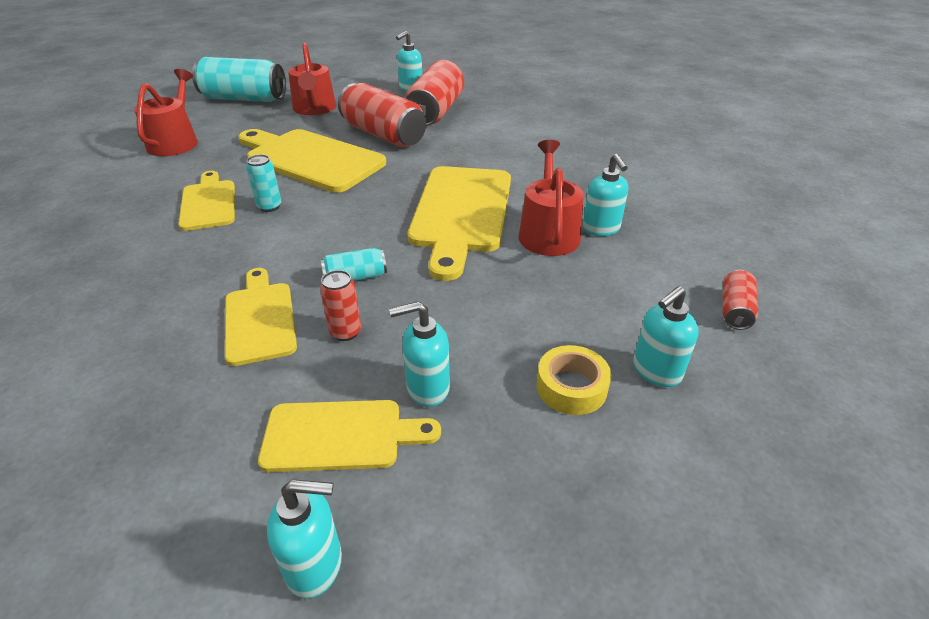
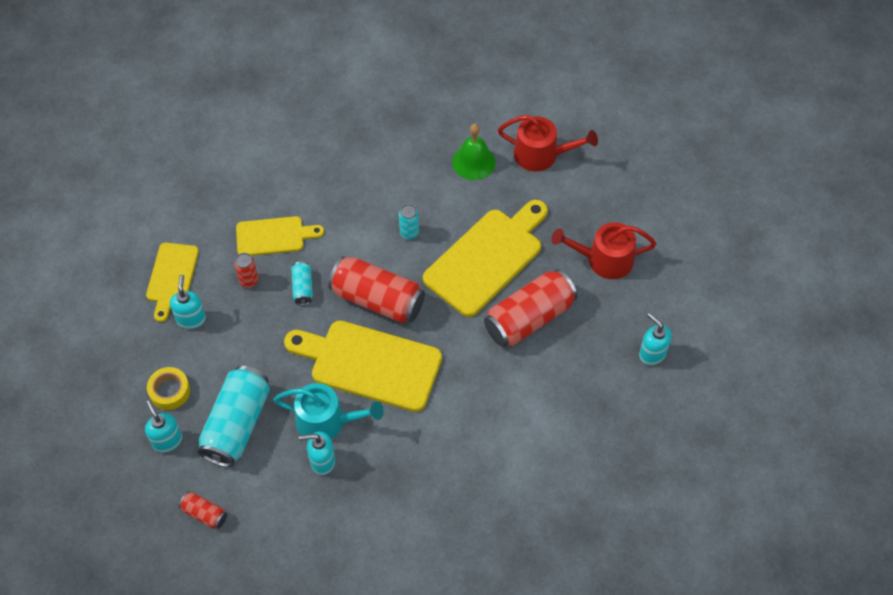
camera: 100 degrees right, 20 degrees up
yellow cutting board [178,171,235,231] -> none
turquoise can [192,57,286,102] -> turquoise can moved to [197,366,270,467]
turquoise soap dispenser [267,479,342,599] -> none
red can [405,60,464,126] -> red can moved to [328,256,425,323]
red watering can [518,140,584,256] -> turquoise watering can [273,383,384,439]
none -> green bell [452,124,496,180]

